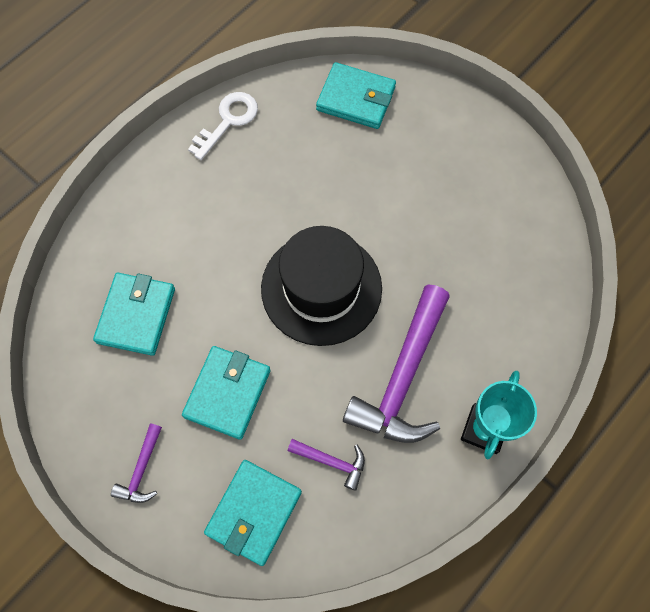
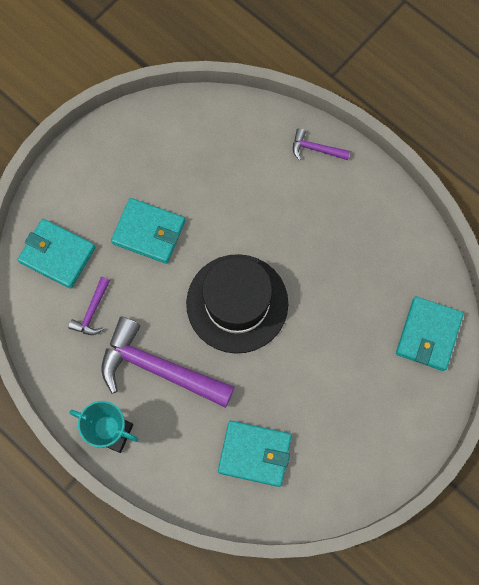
camera: 90 degrees right, 5 degrees up
turquoise wallet [93,273,175,356] -> turquoise wallet moved to [218,421,292,487]
purple hammer [111,423,162,503] -> purple hammer moved to [293,128,350,160]
white key [188,92,258,160] -> none

